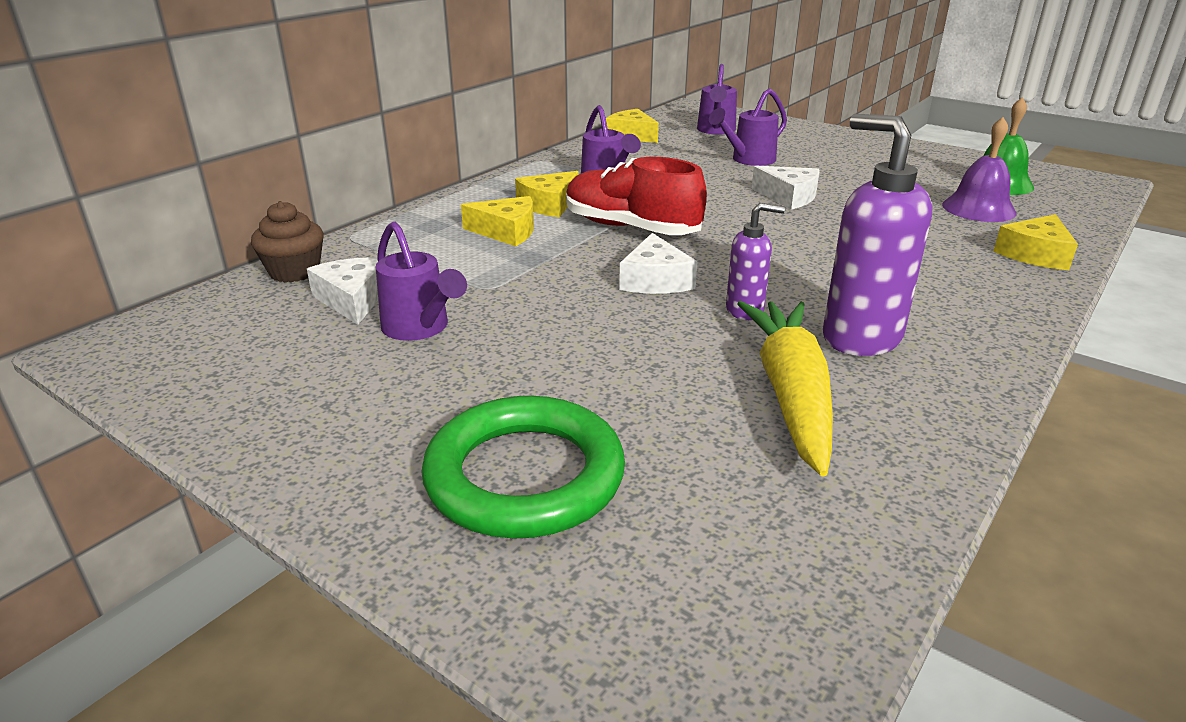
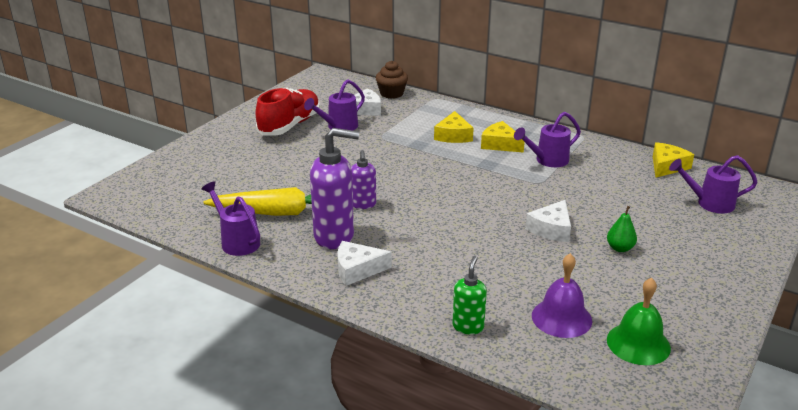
camera: 85 degrees right, 0 degrees up
green ring [421,396,625,539] -> none
red shoe [566,157,707,235] -> red shoe moved to [256,87,320,136]
white cheese [619,233,697,294] -> white cheese moved to [337,241,392,286]
purple watering can [709,88,787,166] -> purple watering can moved to [202,181,260,256]
purple soap dispenser [823,114,933,356] -> purple soap dispenser turned 45 degrees clockwise [310,128,360,249]
yellow cheese [993,214,1078,270] -> green soap dispenser [452,256,487,335]
none -> green pear [607,206,637,252]

